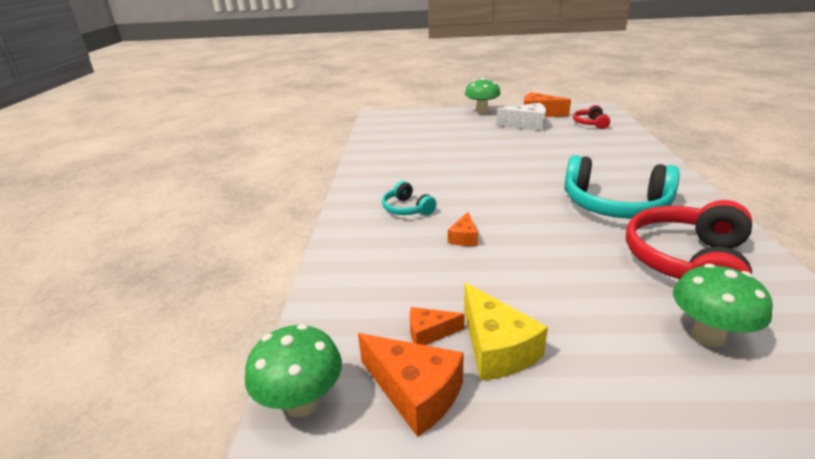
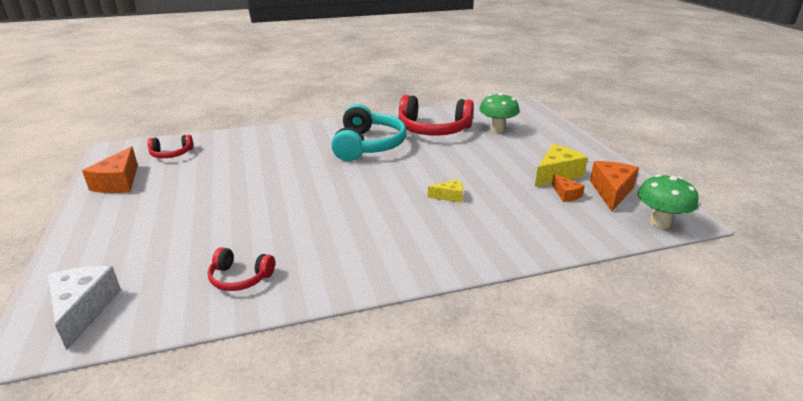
camera: 110 degrees left, 0 degrees up
turquoise headphones [382,181,436,215] -> none
orange cheese [448,212,478,246] -> yellow cheese [428,179,463,203]
green mushroom [465,78,501,114] -> none
white cheese [496,103,546,131] -> white cheese moved to [48,266,121,350]
none -> red headphones [208,247,275,291]

